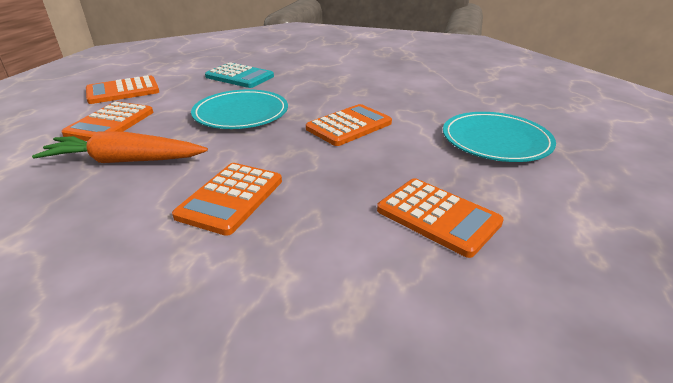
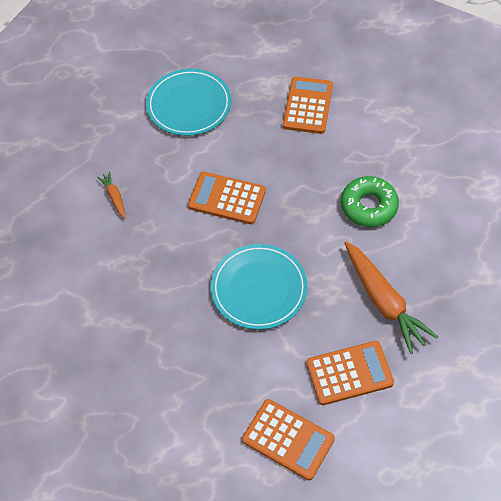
camera: 120 degrees left, 25 degrees up
orange calculator [172,163,282,236] -> green donut [341,176,399,227]
turquoise calculator [205,62,274,88] -> none
none -> orange carrot [97,172,126,218]

